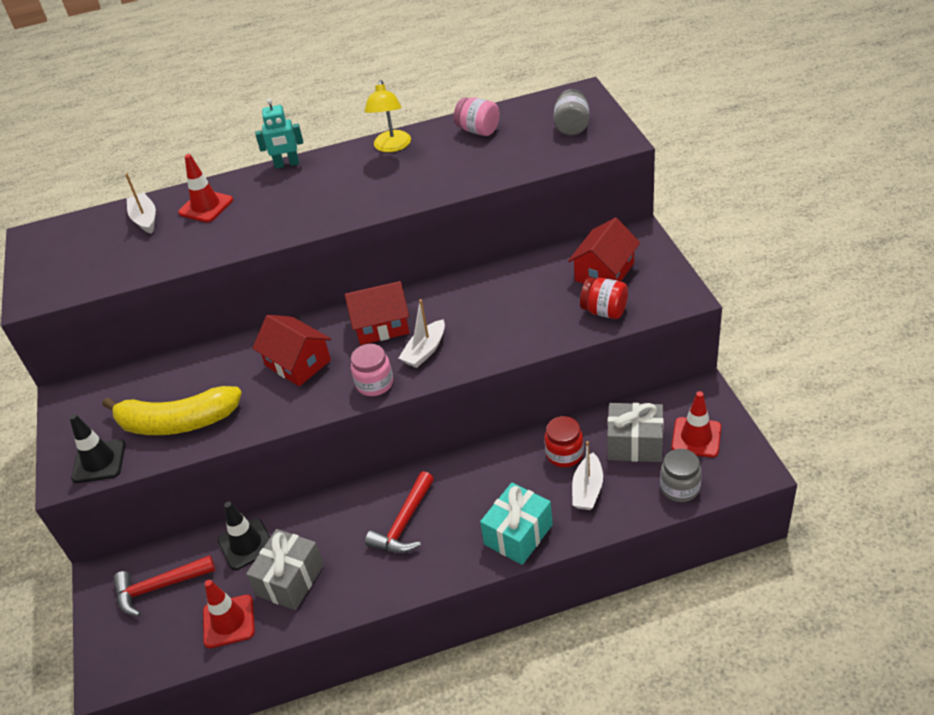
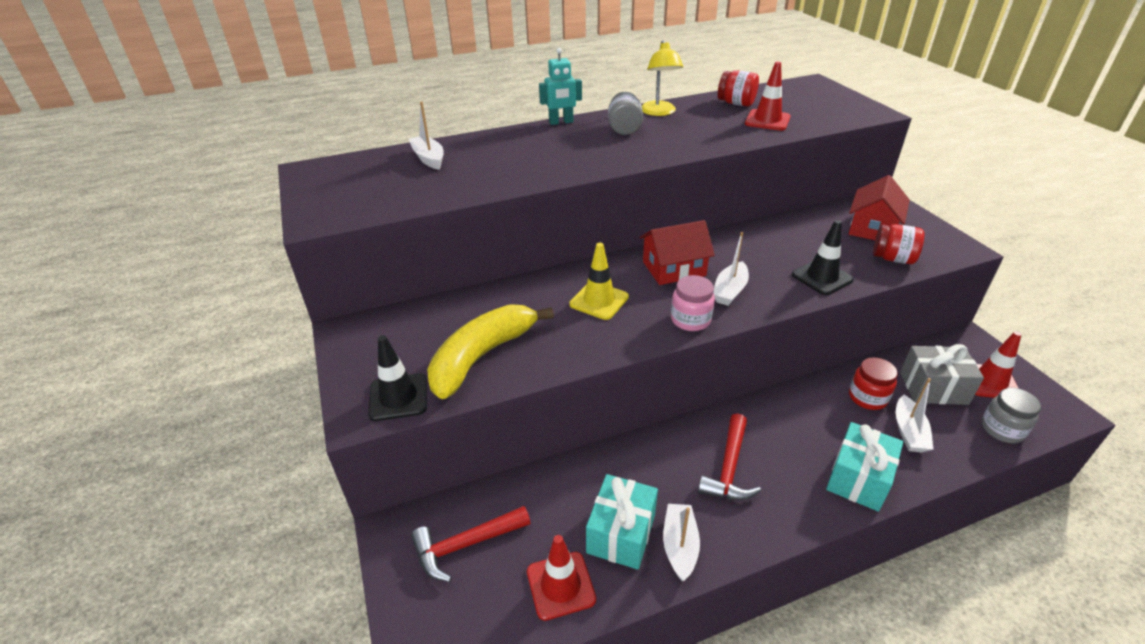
camera: 10 degrees left, 5 degrees down
yellow banana [102,386,242,435] -> yellow banana turned 135 degrees clockwise [427,304,554,399]
red traffic cone [178,154,233,223] -> red traffic cone moved to [745,62,790,131]
black traffic cone [218,502,270,570] -> black traffic cone moved to [792,220,854,295]
grey gift [246,529,324,610] -> turquoise gift [586,474,658,570]
red house [252,315,331,386] -> yellow traffic cone [569,243,629,320]
pink jar [454,97,500,136] -> red jar [718,70,759,107]
grey jar [554,89,589,135] -> grey jar moved to [608,92,643,135]
none -> white boat [663,504,700,581]

